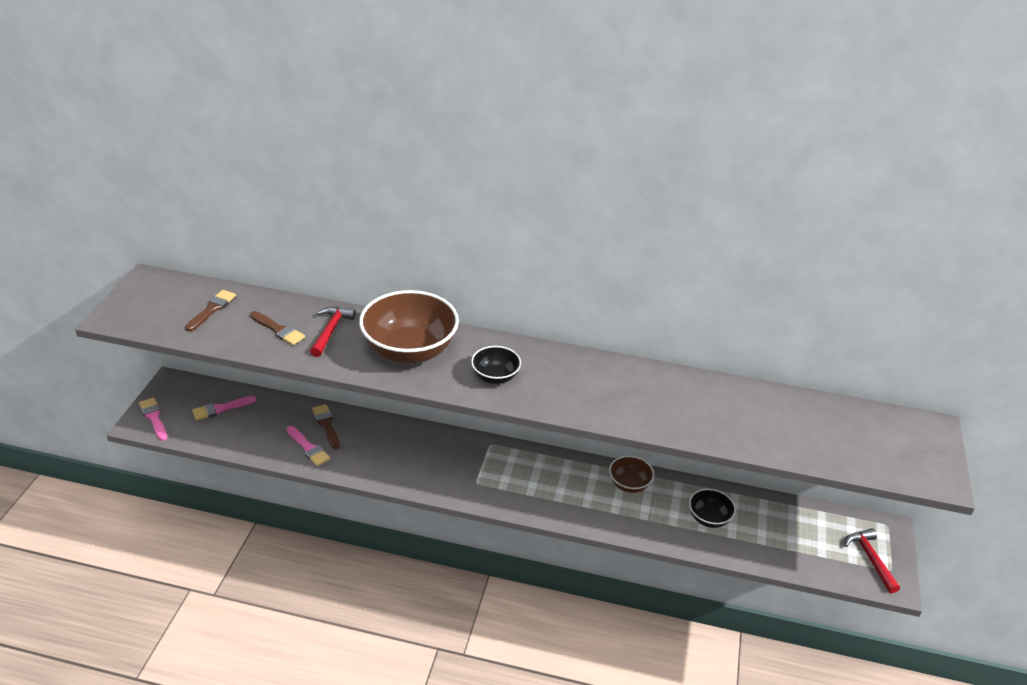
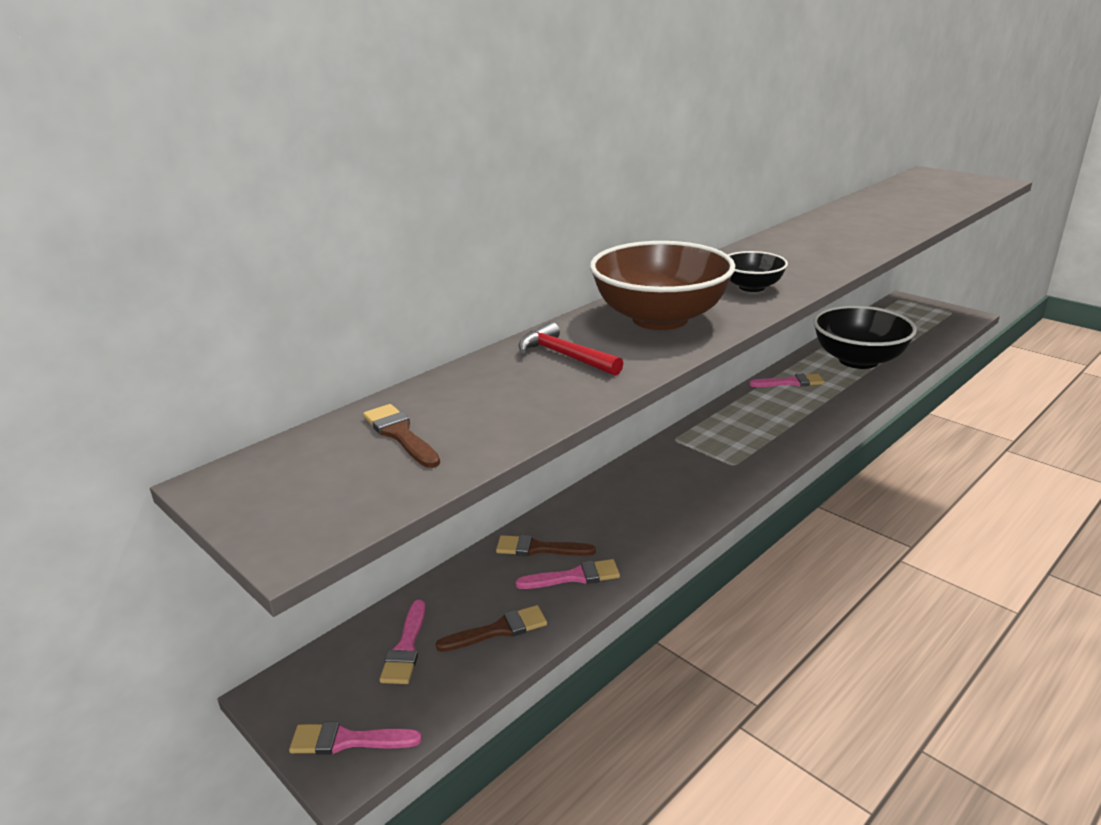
camera: 55 degrees left, 10 degrees down
brown brush [250,311,305,345] -> brown brush moved to [436,605,547,652]
brown bowl [609,456,654,493] -> pink brush [749,373,824,387]
black bowl [689,489,736,528] -> black bowl [814,305,917,369], size x2.00
red hammer [844,528,900,593] -> none

